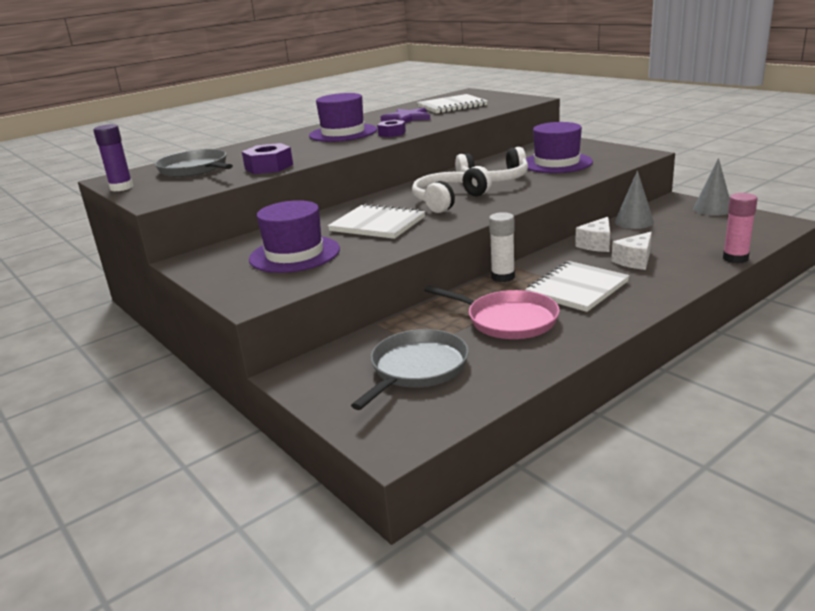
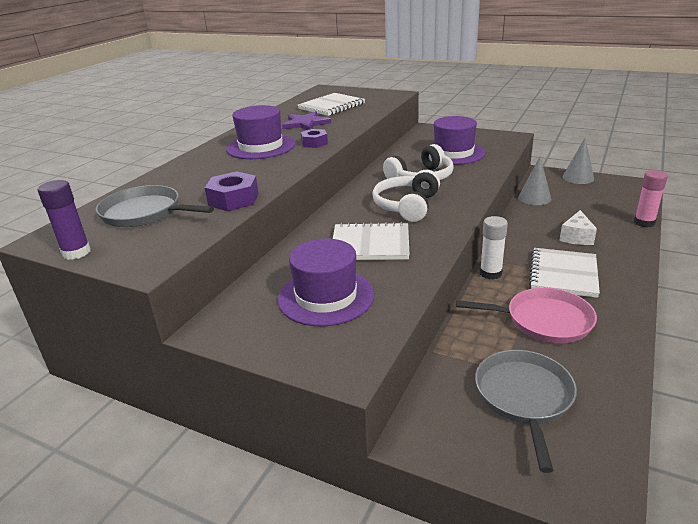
camera: 25 degrees left, 5 degrees up
white cheese [575,217,610,252] -> none

